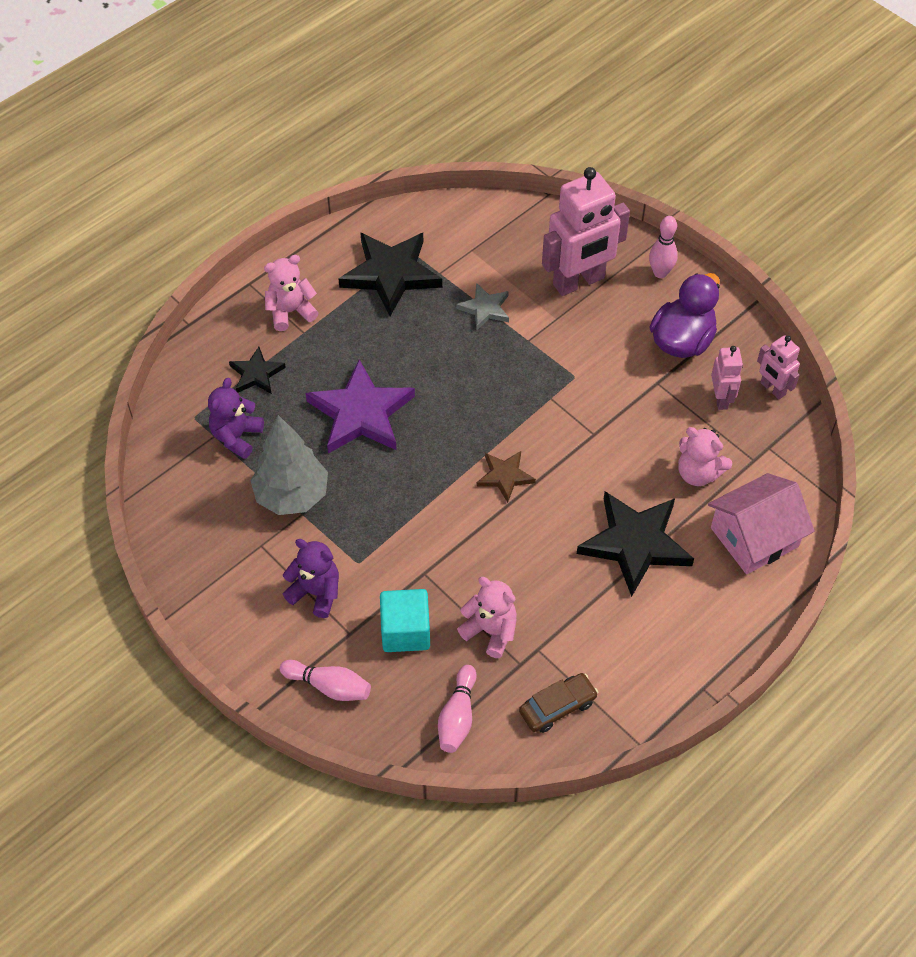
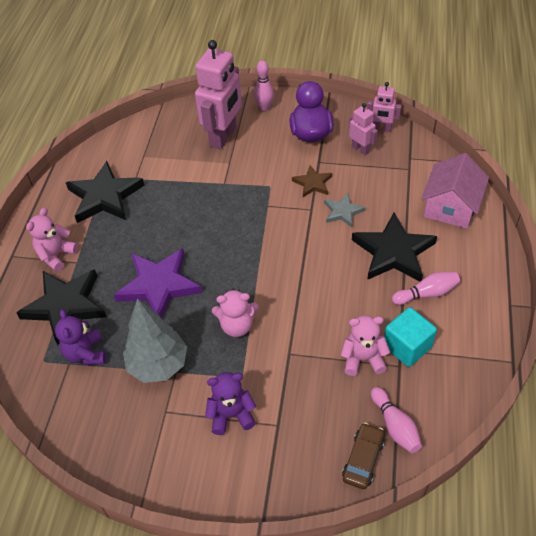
camera: 35 degrees left, 5 degrees down
black star [229,347,286,394] -> black star [16,269,107,345], size x1.90
pink bowling pin [280,660,371,701] -> pink bowling pin moved to [392,272,460,305]
turquoise cube [380,589,430,652] -> turquoise cube moved to [384,307,437,367]
grey star [457,283,509,330] -> grey star moved to [324,193,366,227]
brown star [477,451,536,503] -> brown star moved to [292,165,332,197]
brown car [519,673,598,733] -> brown car moved to [342,423,385,489]
pink teddy bear [678,427,732,486] -> pink teddy bear moved to [212,289,259,337]

